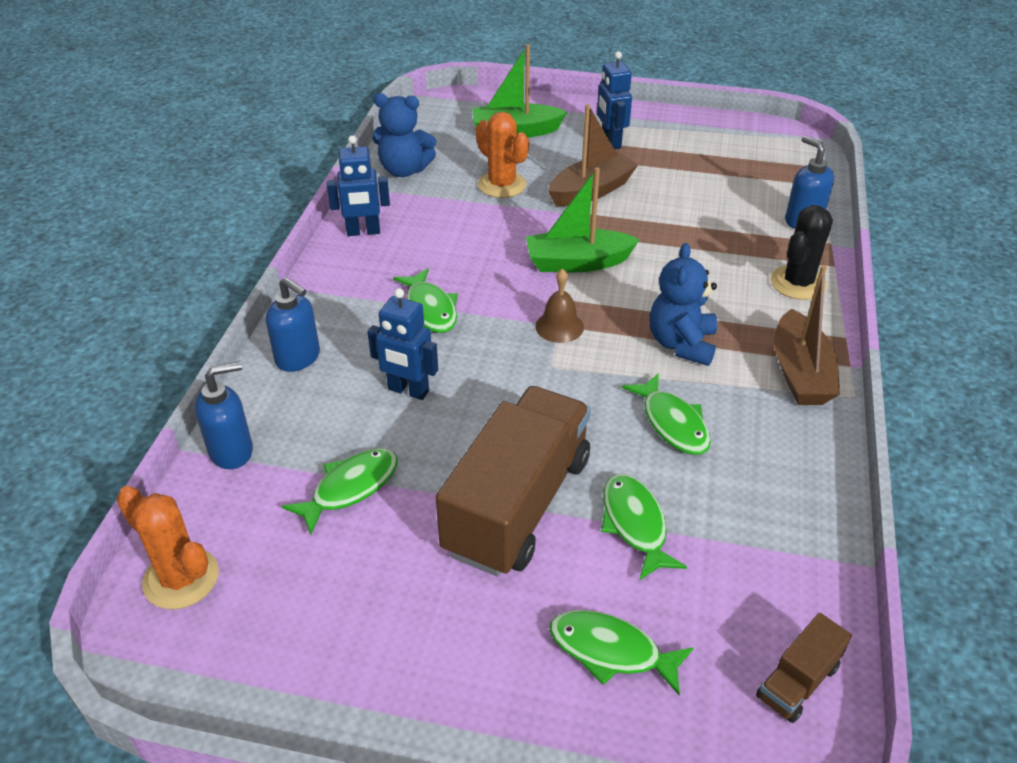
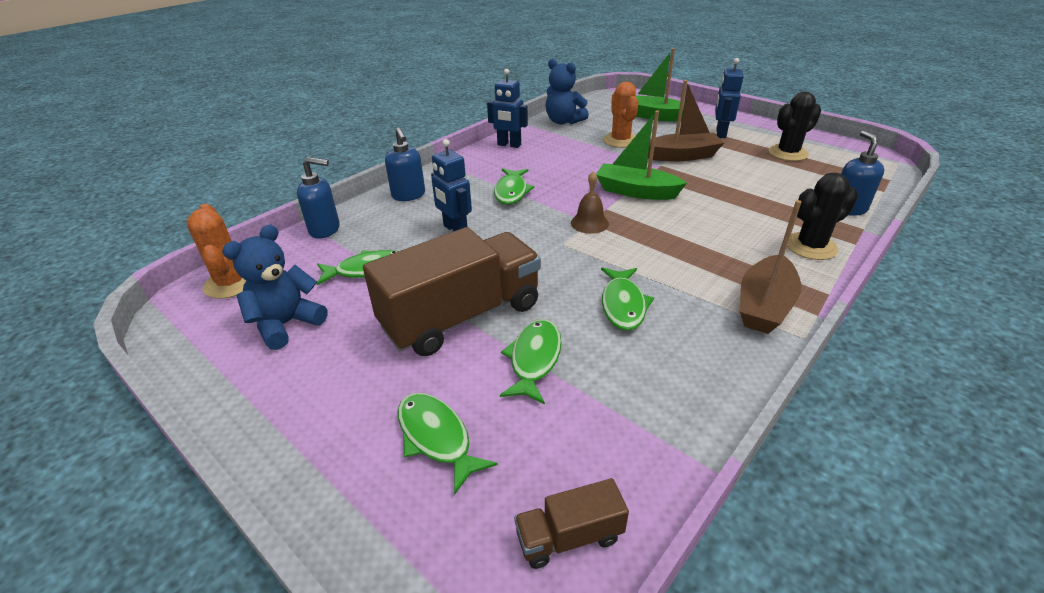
camera: 30 degrees right, 5 degrees down
blue teddy bear [649,243,717,366] -> blue teddy bear moved to [222,225,328,350]
none -> black cactus [769,92,821,161]

